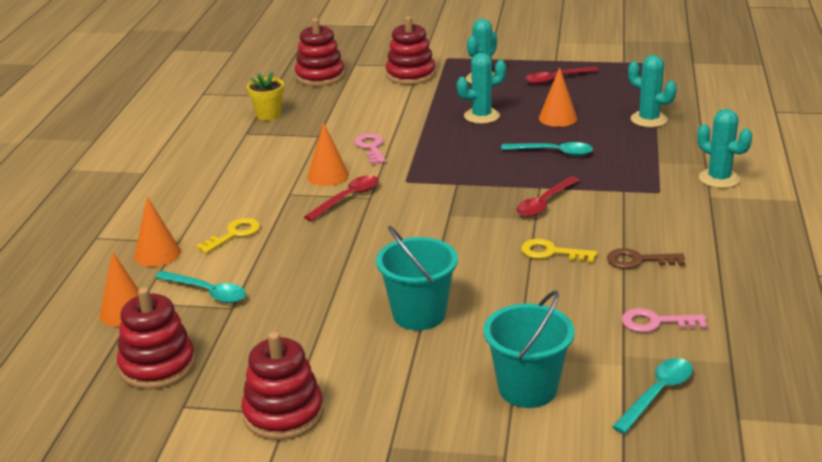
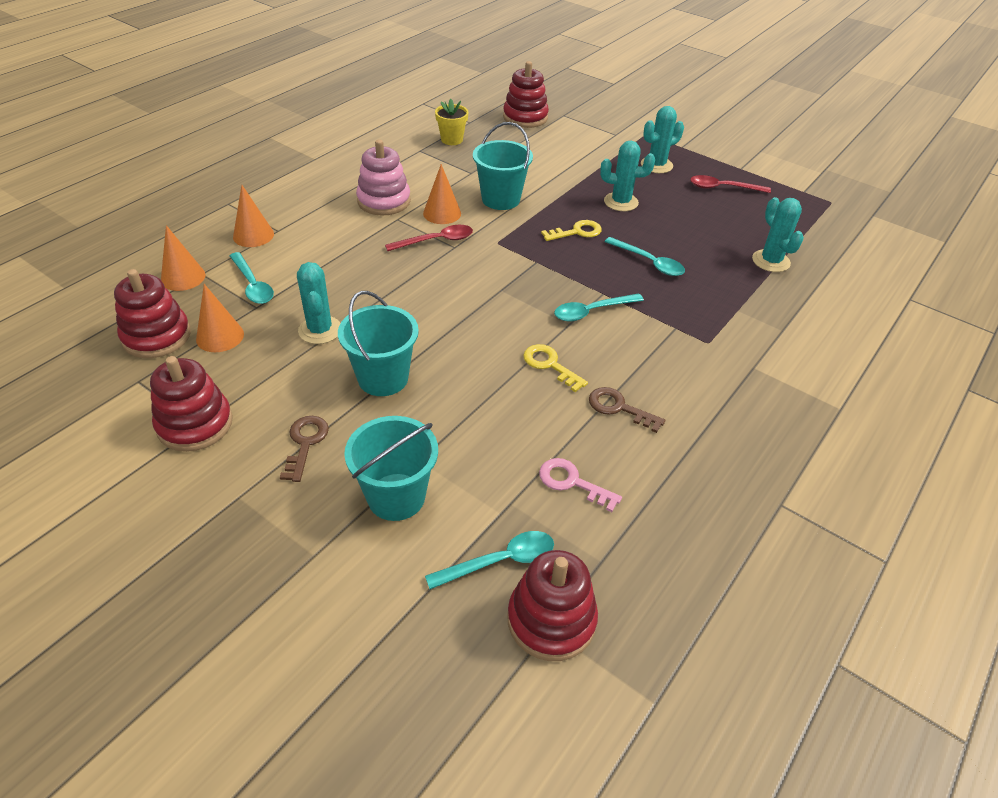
camera: 25 degrees right, 15 degrees up
yellow key [196,218,260,254] -> yellow key moved to [541,220,602,241]
pink key [354,133,386,164] -> turquoise bucket [473,122,533,210]
red stacking toy [385,16,435,85] -> red stacking toy moved to [507,550,598,661]
red spoon [517,176,579,217] -> turquoise spoon [554,293,644,321]
orange cone [539,67,577,127] -> orange cone moved to [196,284,244,352]
turquoise cactus [697,109,752,188] -> turquoise cactus moved to [297,262,340,344]
none -> brown key [280,416,329,482]
none -> pink stacking toy [356,140,411,216]

